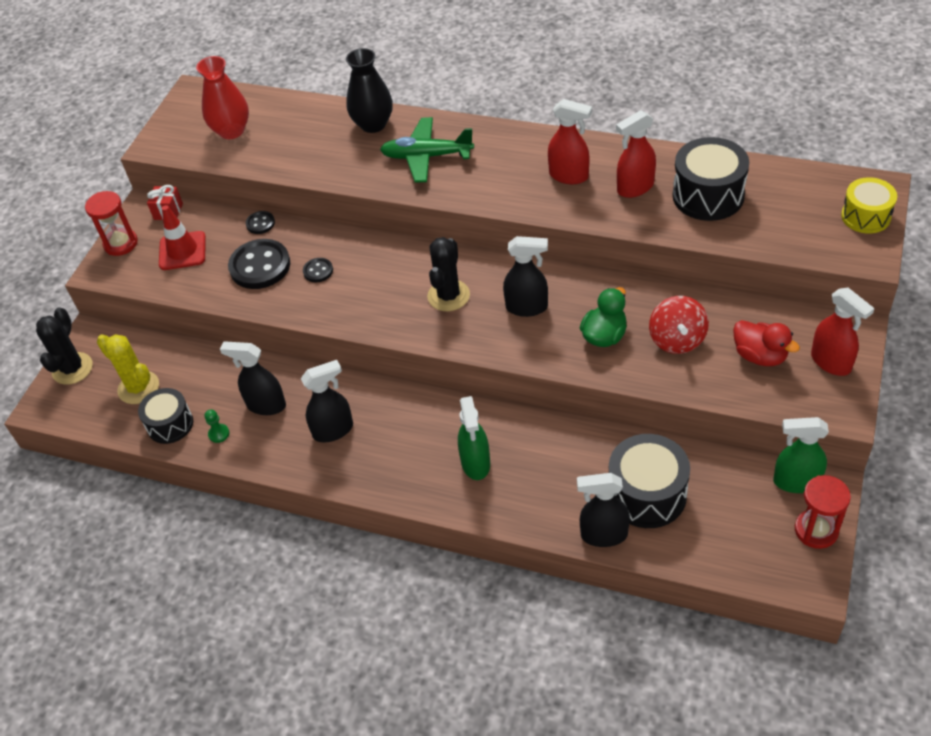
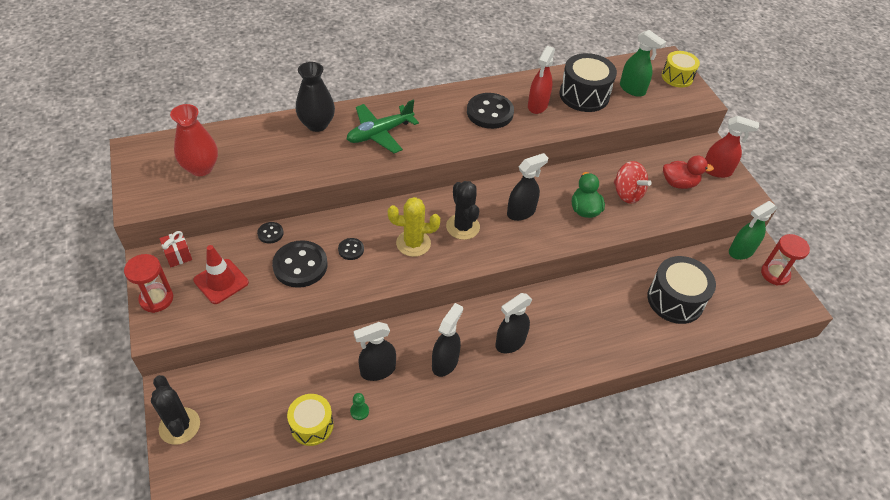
camera: 45 degrees left, 0 degrees up
yellow cactus [97,334,159,404] -> yellow cactus moved to [388,197,440,257]
black drum [138,388,193,444] -> yellow drum [287,394,333,446]
green spray bottle [458,396,490,480] -> green spray bottle moved to [620,30,666,97]
red spray bottle [548,99,592,184] -> black button [467,93,514,129]
black spray bottle [577,473,630,547] -> black spray bottle moved to [495,293,532,353]

